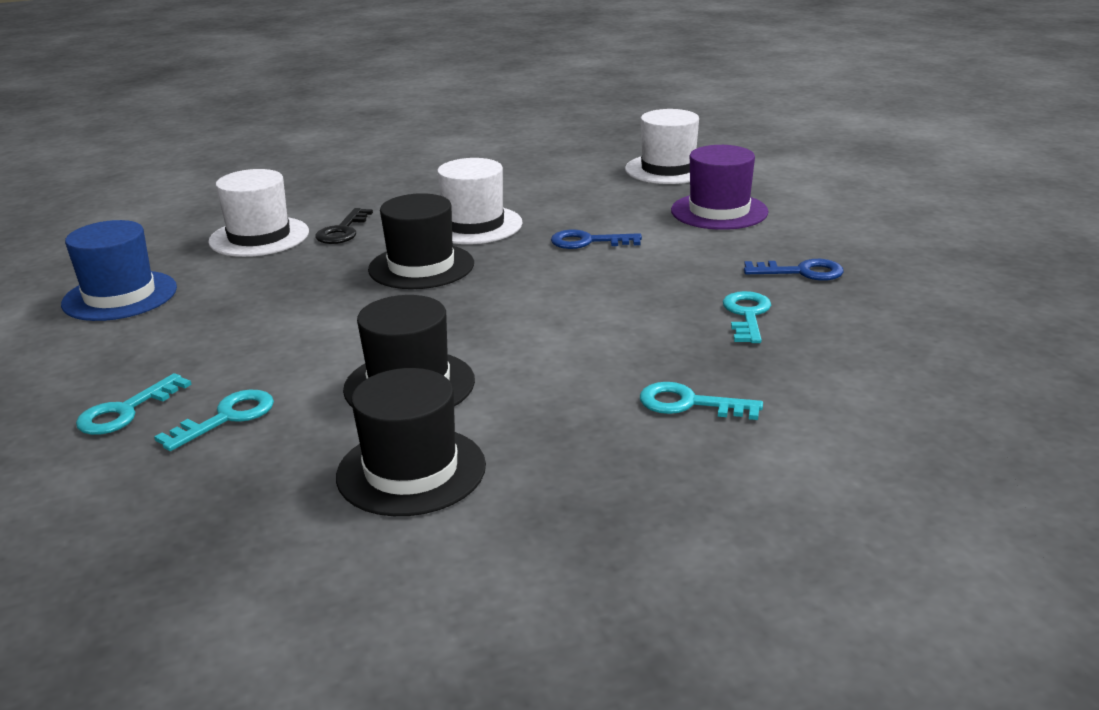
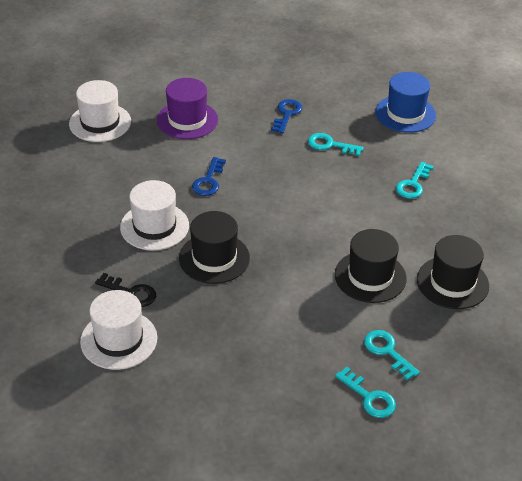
camera: 80 degrees left, 15 degrees up
blue hat [61,220,177,321] -> blue hat moved to [375,72,436,133]

